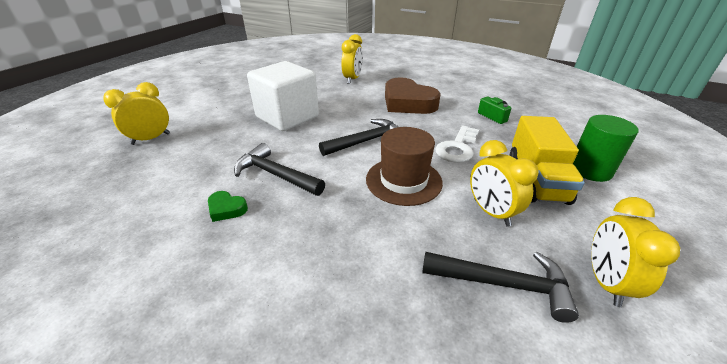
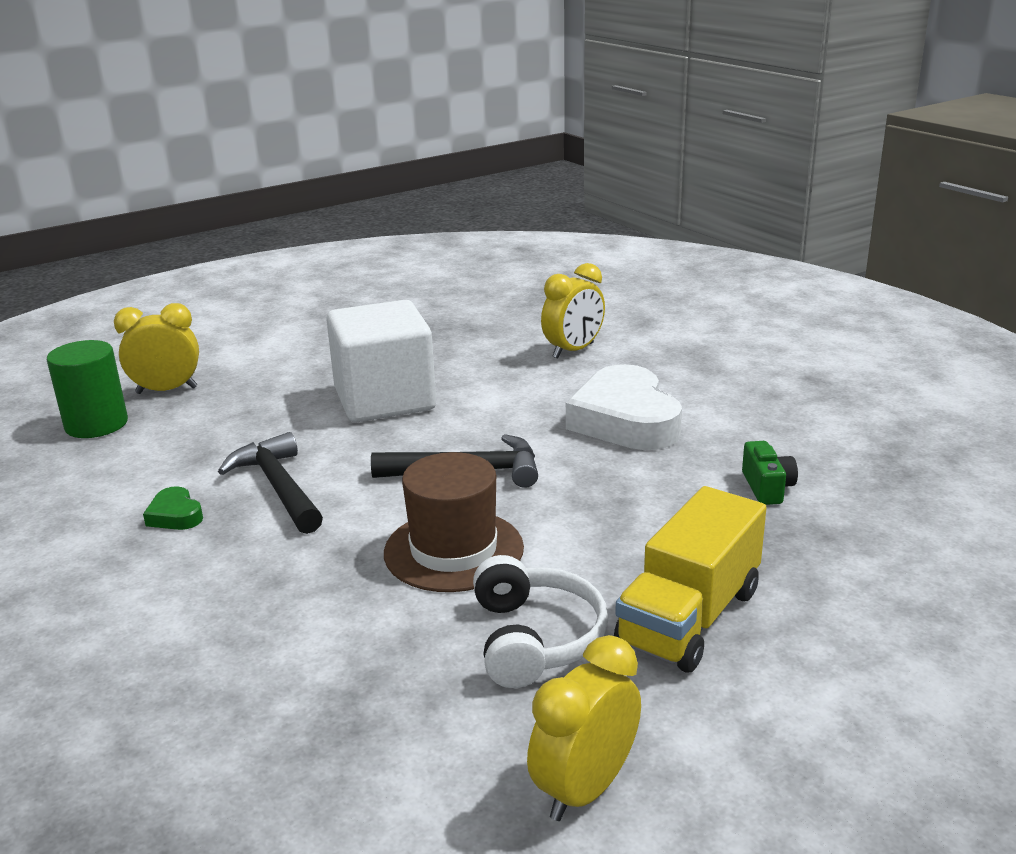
camera: 30 degrees right, 10 degrees down
brown heart [385,77,441,114] -> white heart [566,364,682,450]
black hammer [422,252,579,323] -> none
white key [435,125,479,163] -> none
yellow clock [470,140,539,226] -> white headphones [473,555,608,688]
green cylinder [573,115,639,182] -> green cylinder moved to [47,340,128,438]

